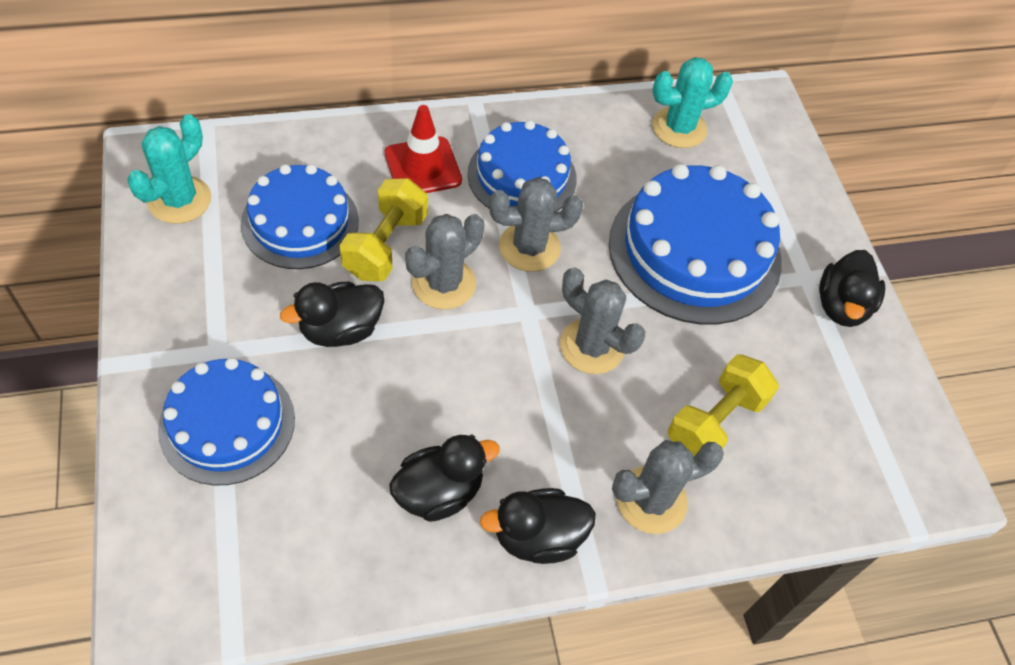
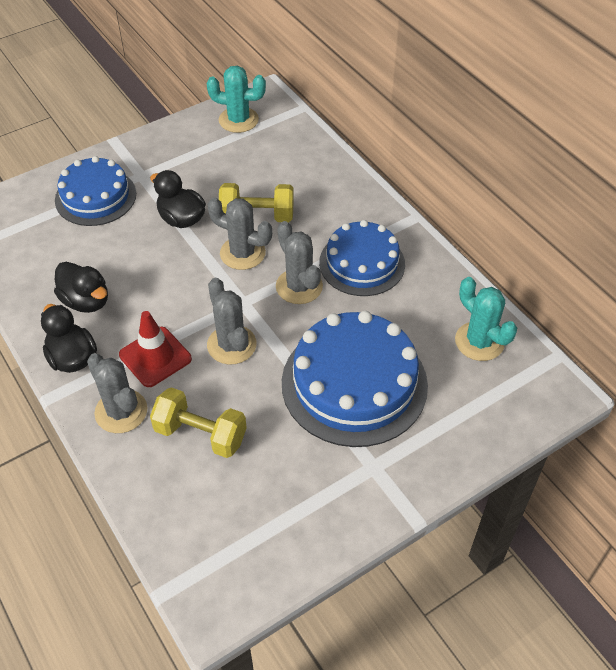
camera: 75 degrees right, 5 degrees down
blue cake [241,164,359,269] -> none
red traffic cone [384,105,462,193] -> red traffic cone moved to [119,311,192,387]
grey cactus [560,268,645,374] -> grey cactus turned 45 degrees counterclockwise [207,278,257,365]
black duck [819,250,885,327] -> none

